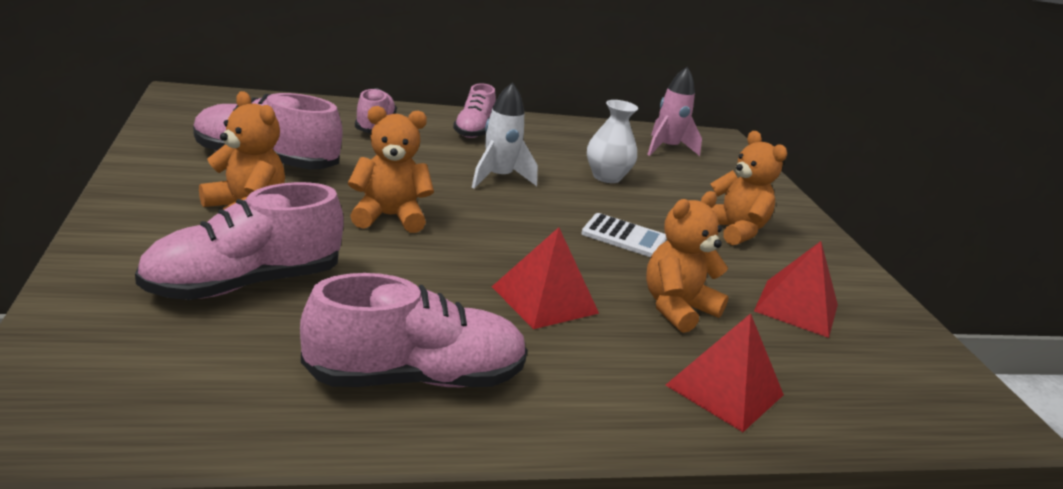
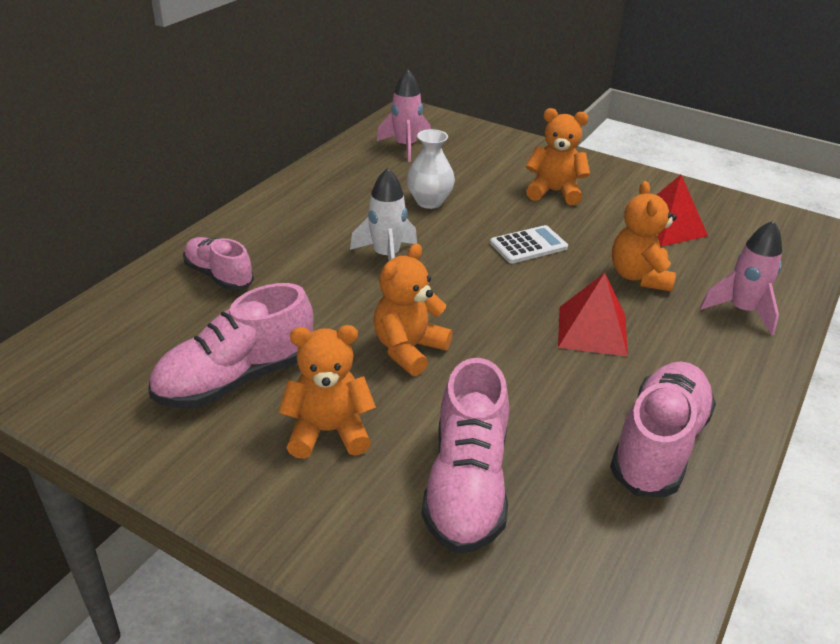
camera: 45 degrees left, 10 degrees up
pink shoe [453,83,496,138] -> none
red pyramid [666,313,784,432] -> pink rocket [700,220,782,336]

